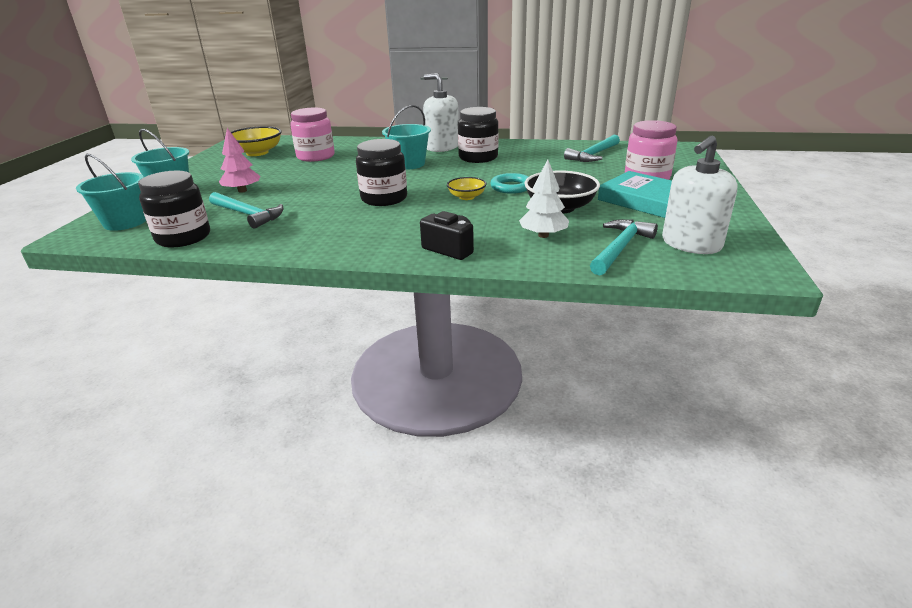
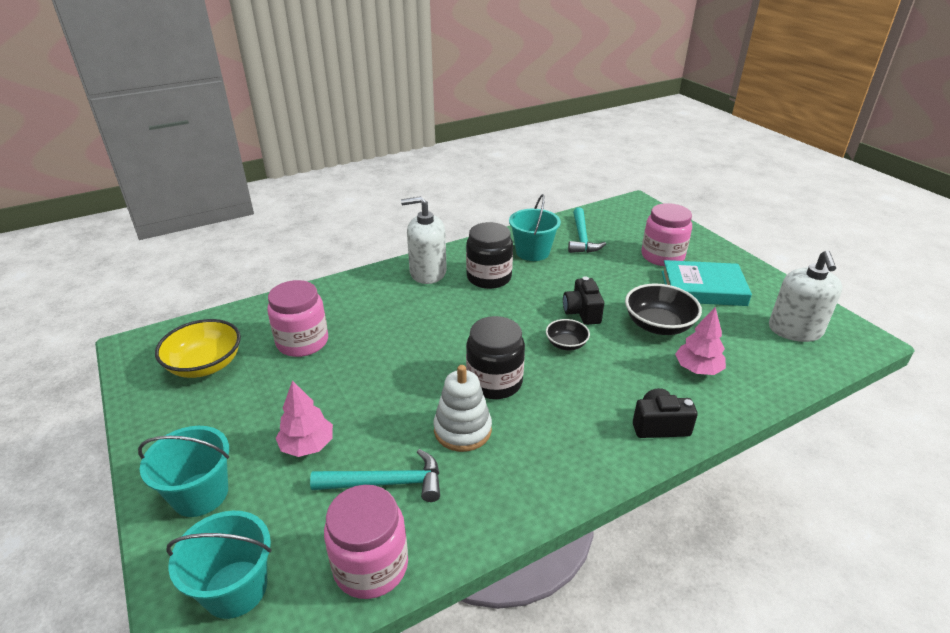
camera: 40 degrees left, 5 degrees up
black jar [138,170,210,247] -> pink jar [324,485,408,599]
turquoise bucket [382,105,431,170] -> turquoise bucket moved to [509,194,561,261]
yellow bowl [447,177,487,200] -> black bowl [546,319,590,351]
turquoise ring [490,173,529,194] -> black camera [563,276,604,325]
white tree [519,159,569,238] -> pink tree [675,307,726,375]
turquoise hammer [590,219,658,275] -> none
none -> white stacking toy [433,365,492,452]

